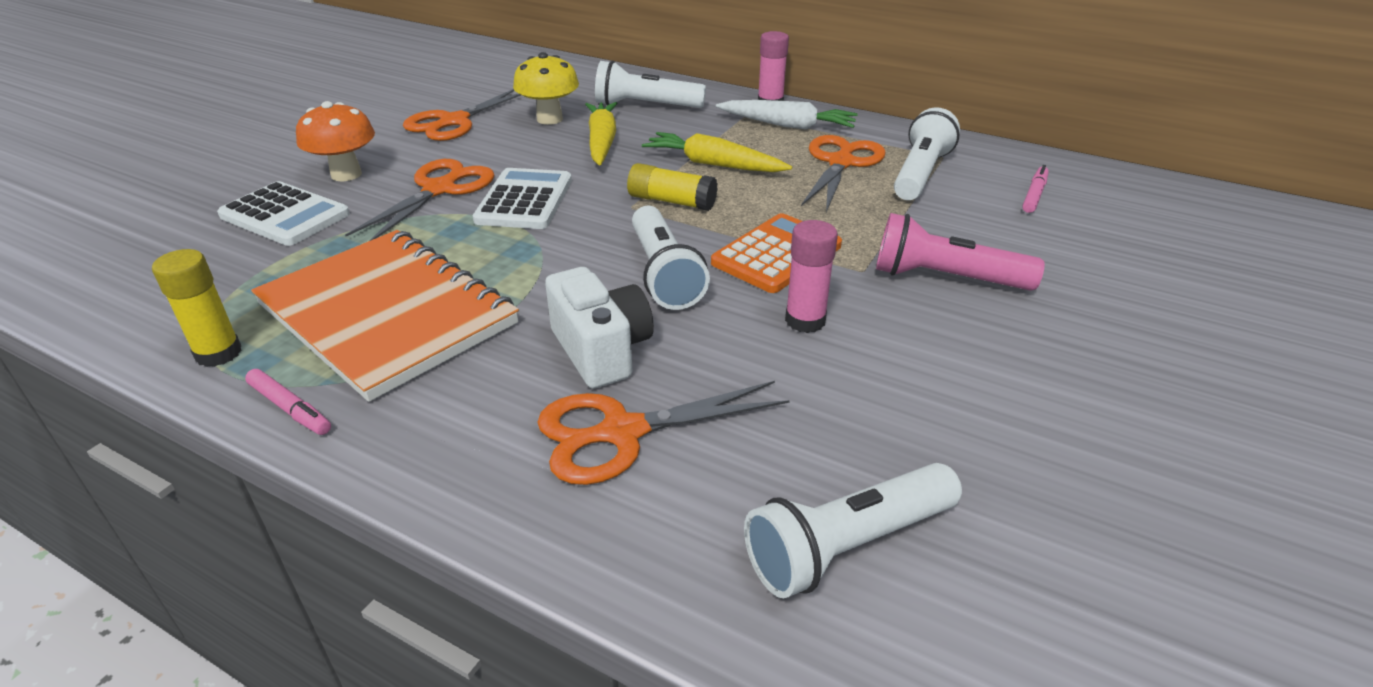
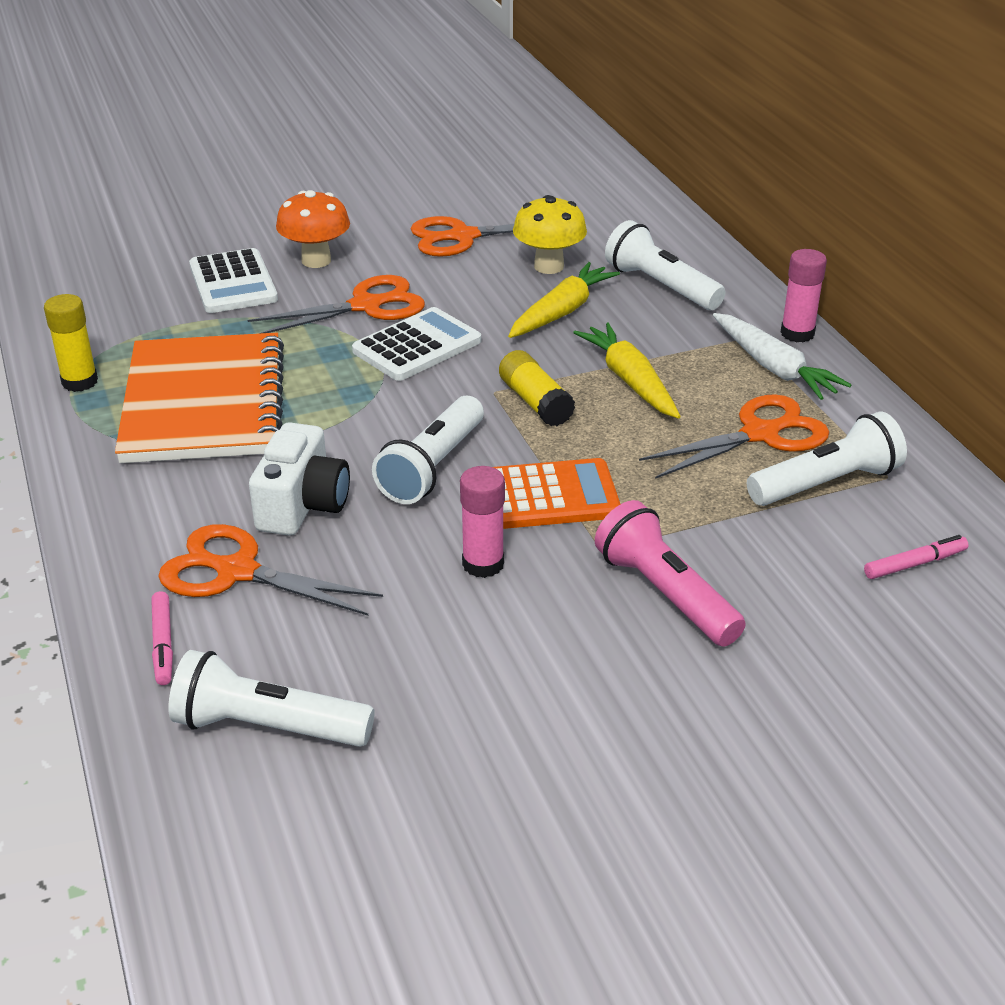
camera: 40 degrees right, 0 degrees up
pink marker [245,369,331,435] -> pink marker moved to [151,591,173,685]

